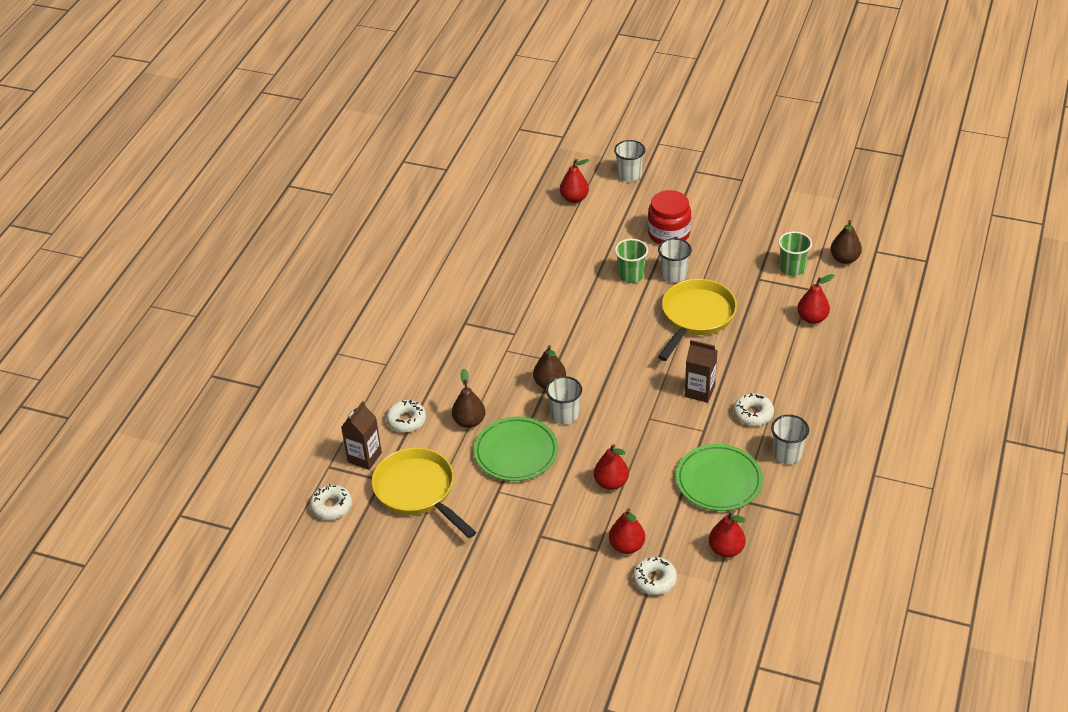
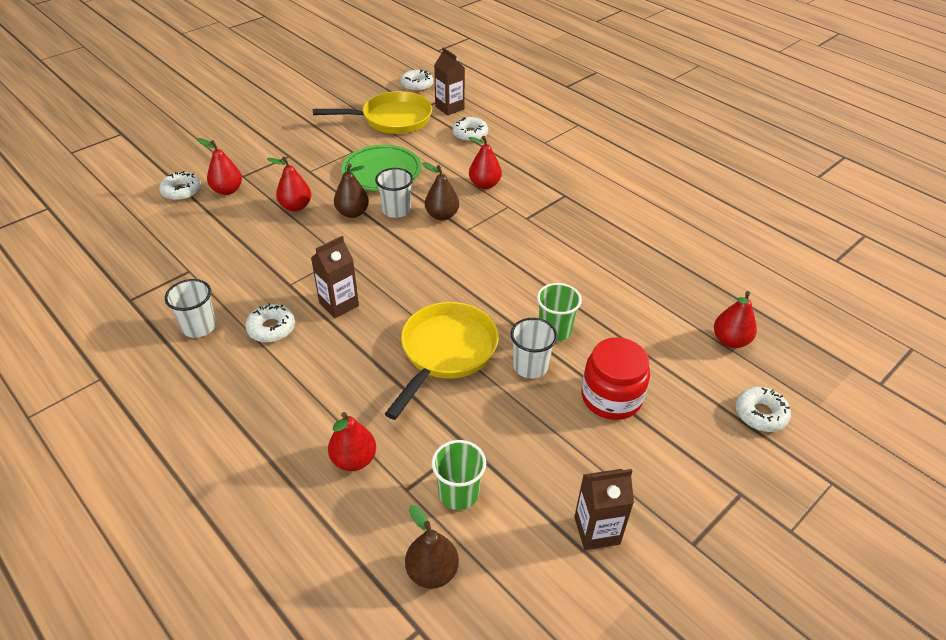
camera: 115 degrees right, 0 degrees up
brown pear [452,368,485,428] -> brown pear moved to [334,163,369,218]
white cup [614,140,645,182] -> white donut [736,387,791,432]
yellow pan [658,279,737,361] -> yellow pan turned 120 degrees counterclockwise [385,302,499,420]
green plate [676,444,763,511] -> none
red pear [709,511,746,558] -> red pear moved to [469,136,502,189]
none -> brown carton [574,469,634,550]

